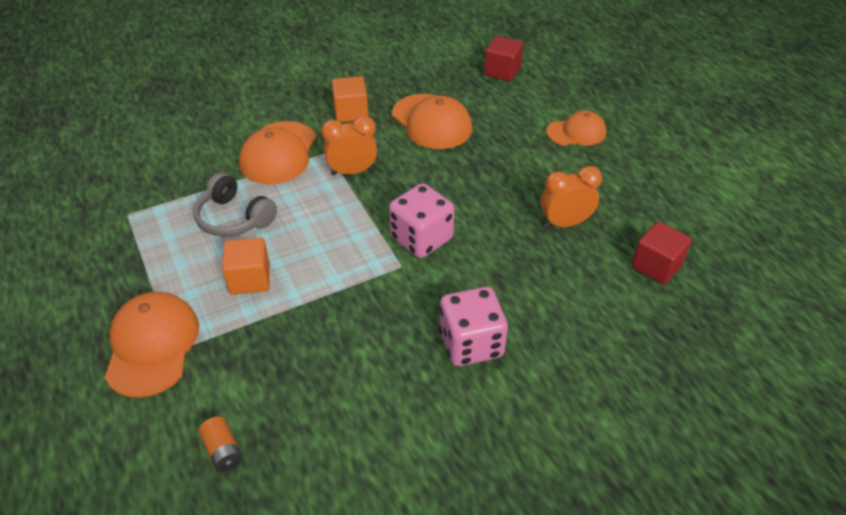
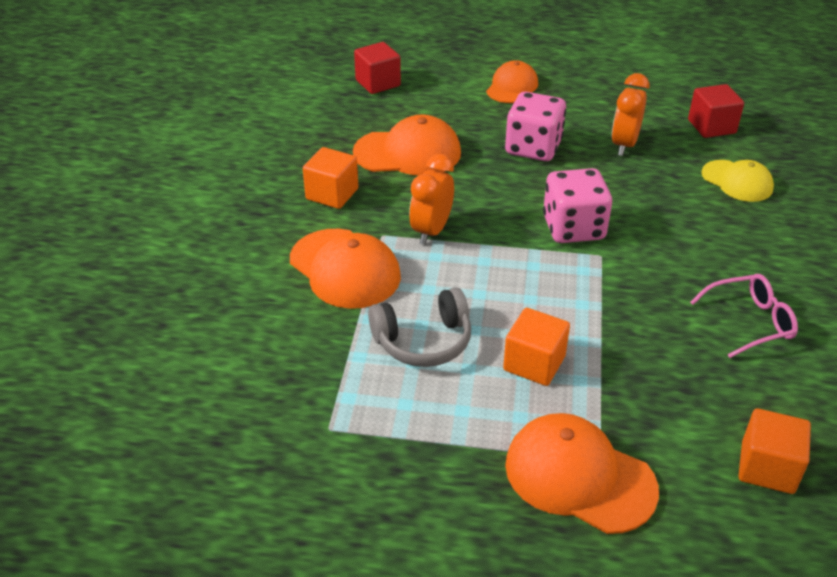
camera: 55 degrees left, 5 degrees down
orange battery [199,416,242,472] -> orange cube [738,408,811,494]
pink dice [439,287,508,366] -> pink dice moved to [505,92,566,161]
none -> pink glasses [690,274,798,358]
none -> yellow cap [702,160,774,202]

